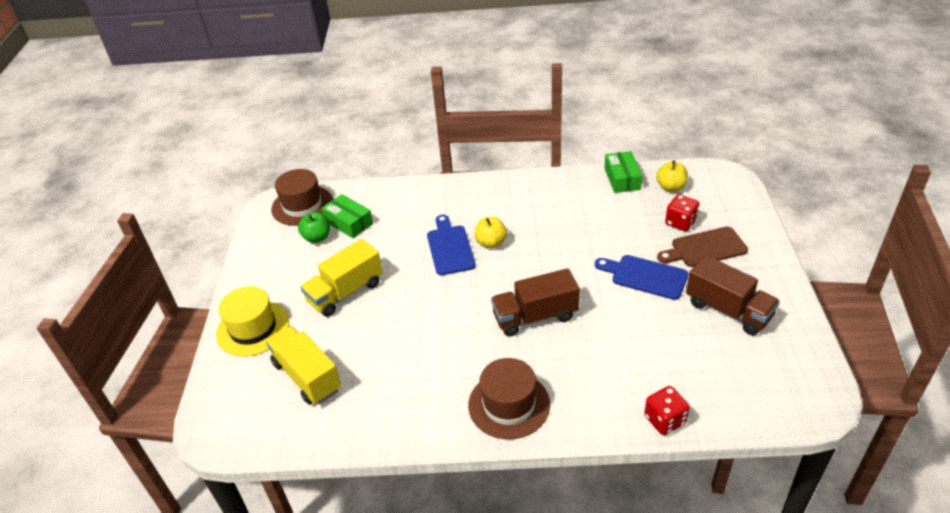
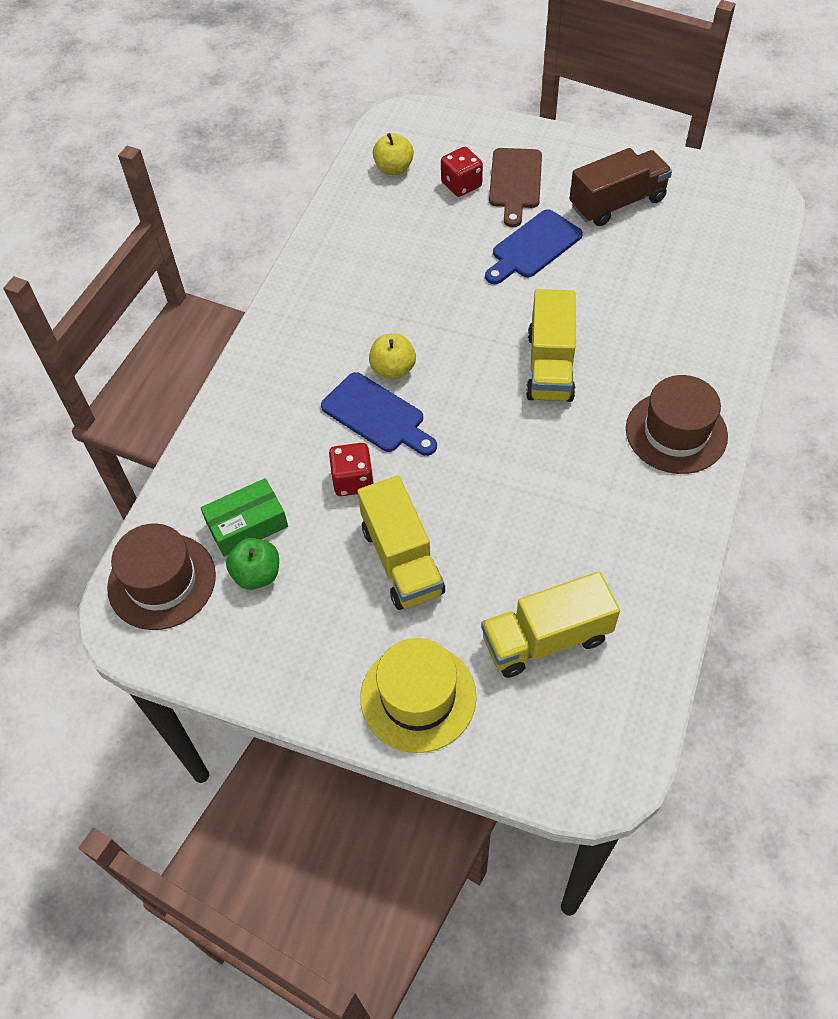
camera: 70 degrees left, 15 degrees up
blue cutting board [427,215,476,275] -> blue cutting board turned 150 degrees counterclockwise [321,372,437,456]
brown truck [491,268,580,337] -> yellow truck [526,289,576,402]
green box [605,151,642,193] -> none
red dice [644,386,690,435] -> red dice moved to [329,443,374,496]

